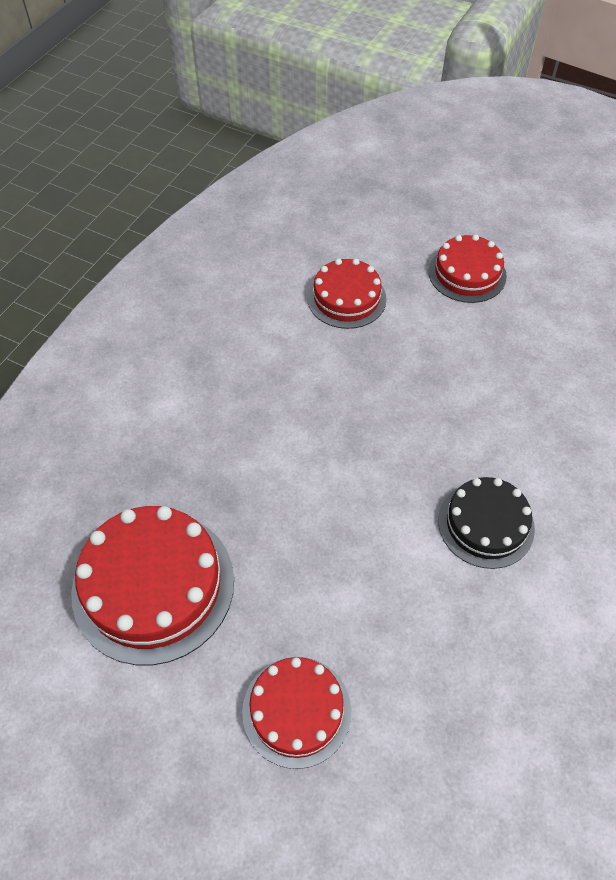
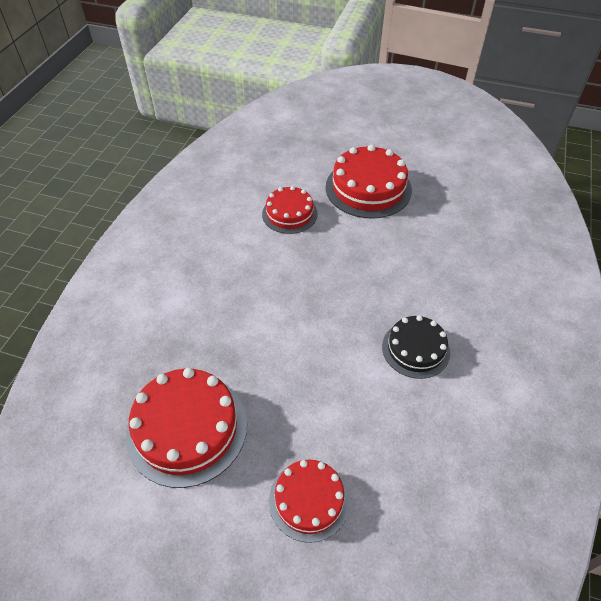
camera: 10 degrees left, 5 degrees down
red cake [429,234,507,303] -> red cake [326,145,412,219], size x1.61

